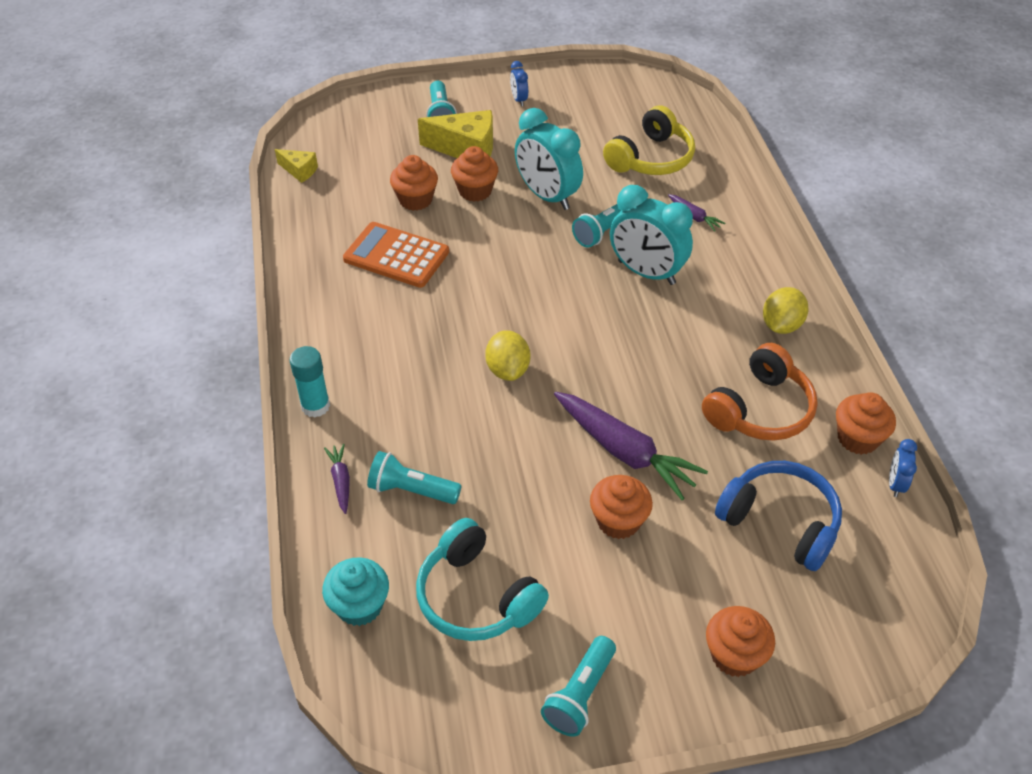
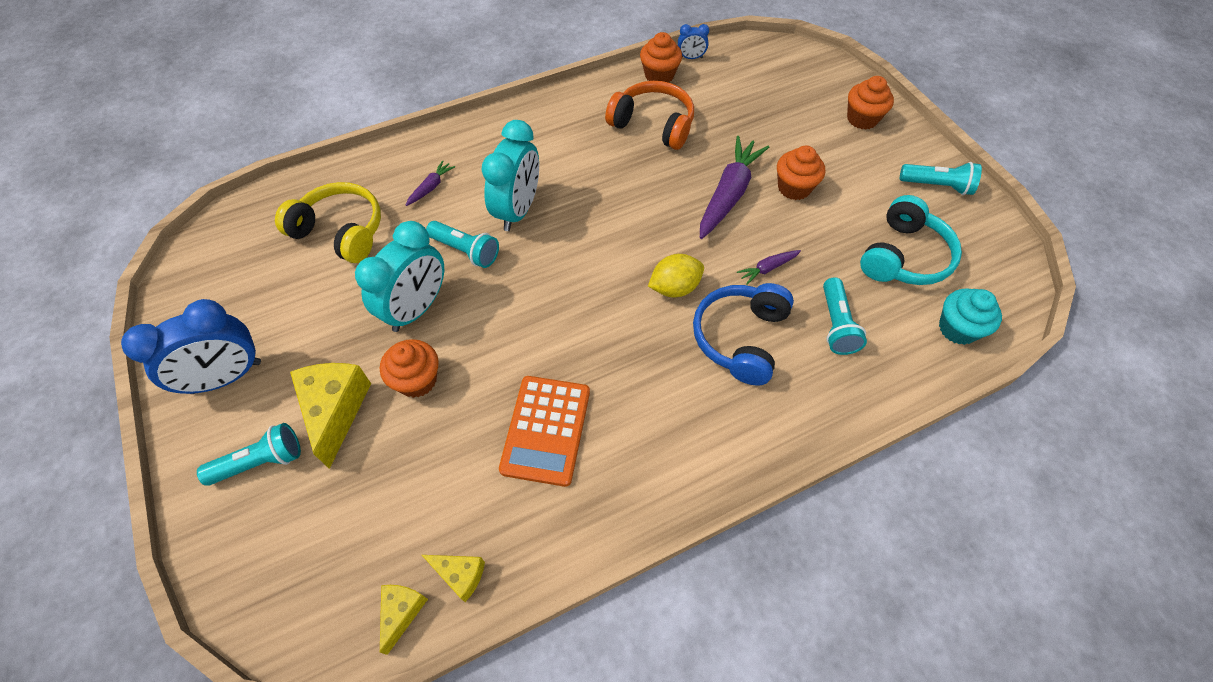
camera: 105 degrees left, 10 degrees up
turquoise glue stick [289,346,330,418] -> none
purple carrot [324,444,350,514] -> purple carrot moved to [737,250,801,285]
orange cupcake [390,155,438,211] -> none
blue clock [510,61,528,106] -> blue clock [121,299,261,394], size x2.17
blue headphones [715,461,842,571] -> blue headphones moved to [693,283,794,385]
yellow lemon [763,287,808,334] -> none
none -> yellow cheese [422,555,485,602]

